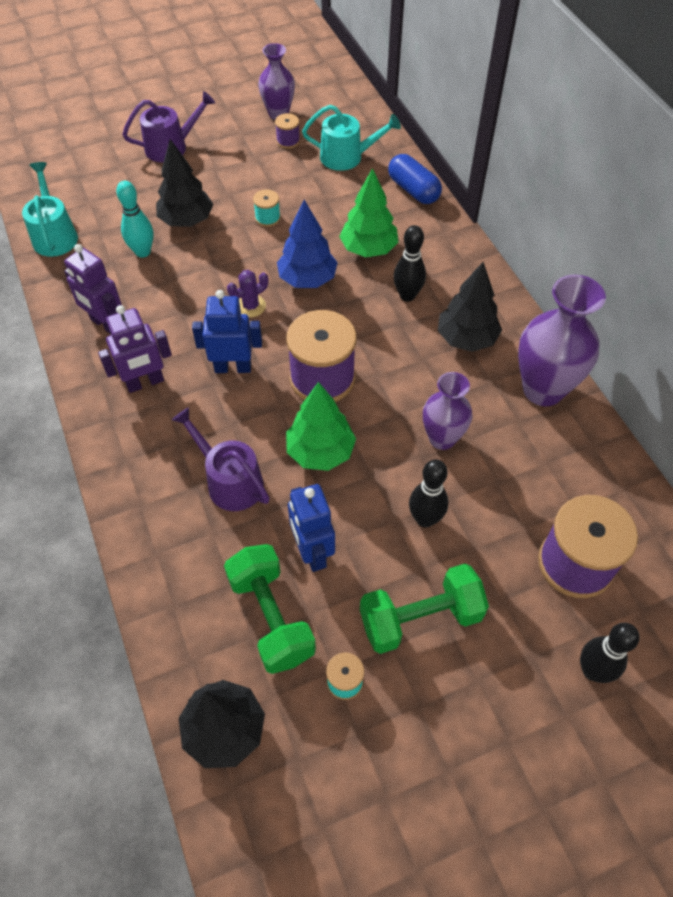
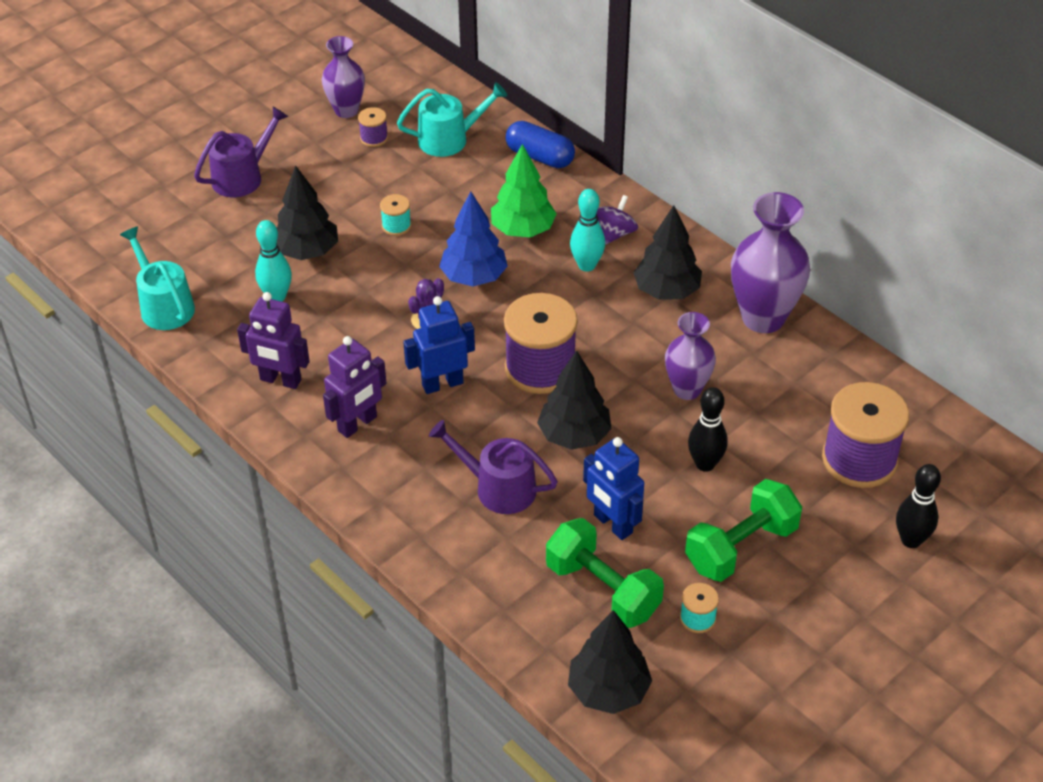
camera: 20 degrees left, 10 degrees down
green tree [286,382,356,471] -> black tree [537,350,612,450]
black bowling pin [393,225,426,302] -> turquoise bowling pin [570,189,605,272]
none -> purple spinning top [597,195,638,245]

